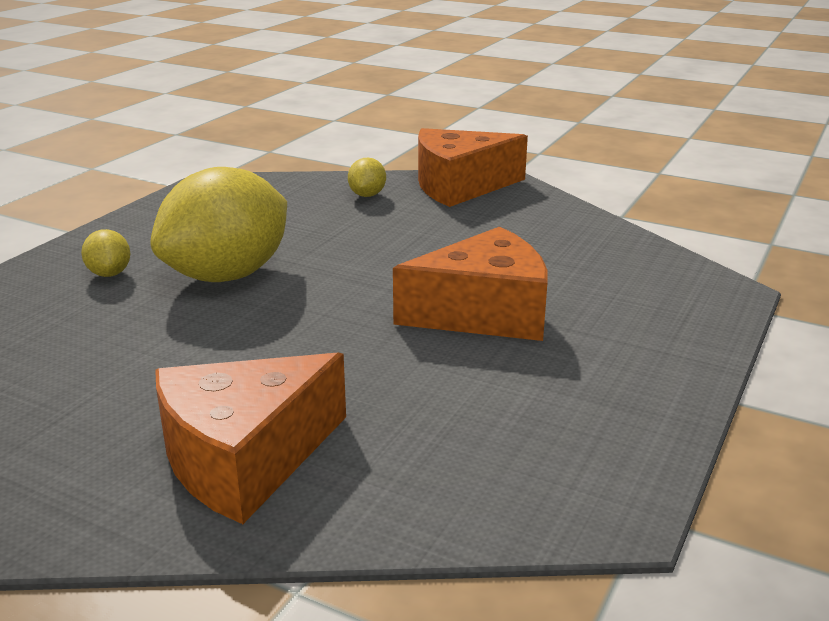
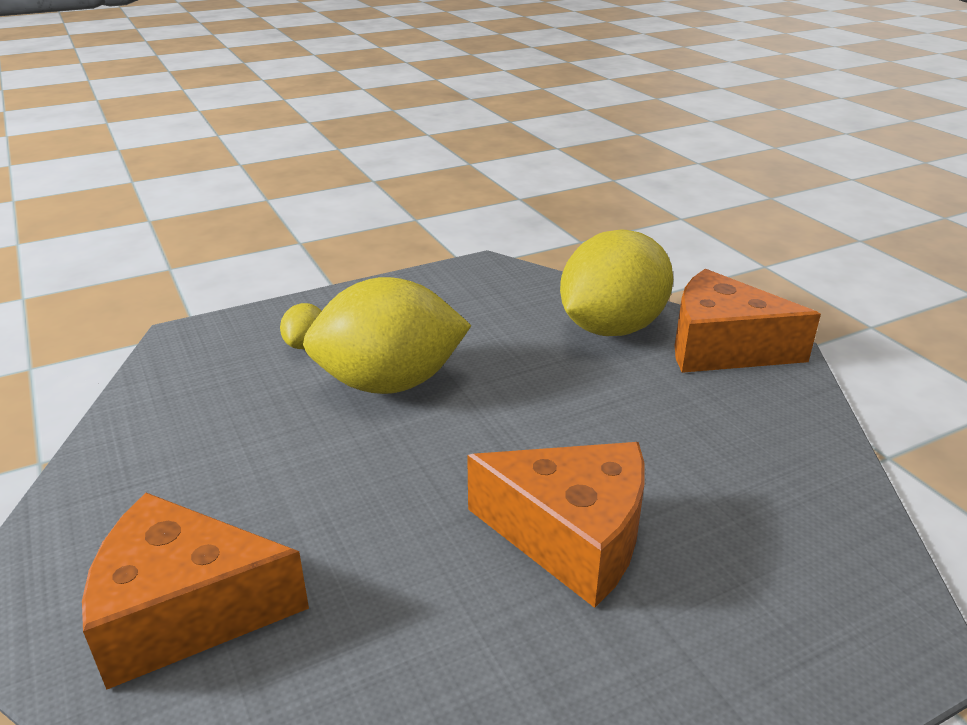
camera: 35 degrees right, 5 degrees up
yellow lemon [348,158,386,197] -> yellow lemon [560,229,673,336], size x2.39

